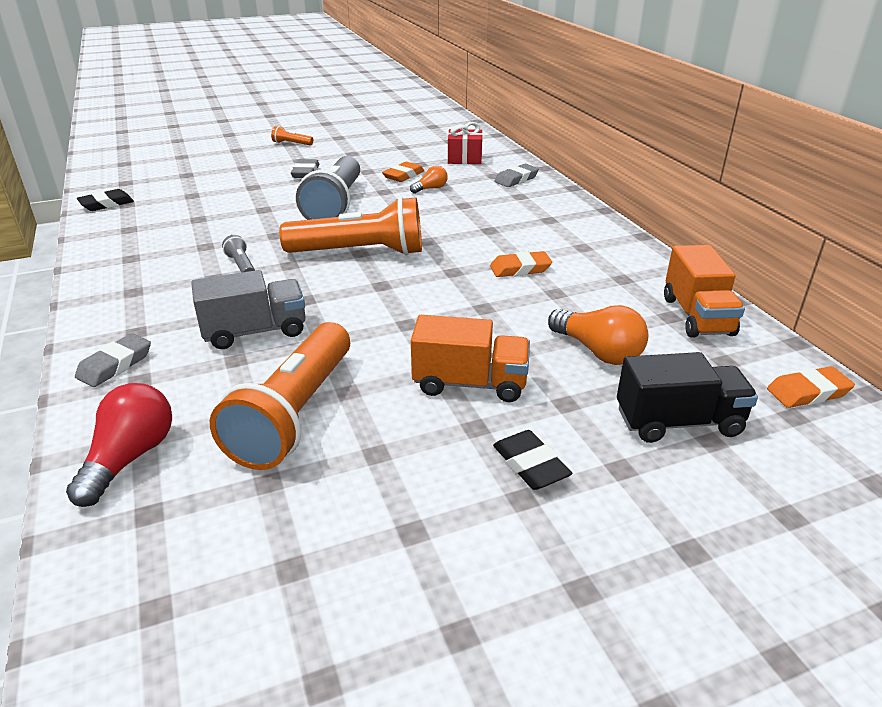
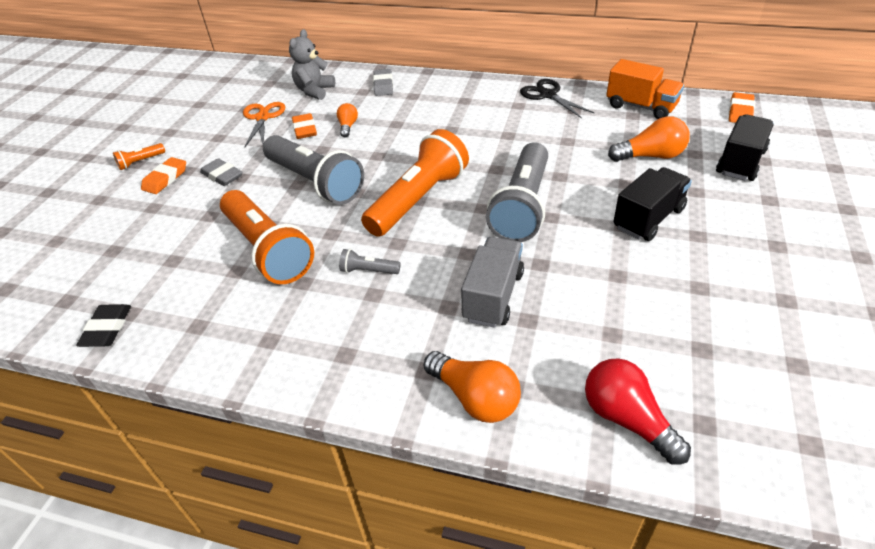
camera: 50 degrees left, 10 degrees up
grey eraser [75,333,151,387] -> orange light bulb [424,351,521,423]
orange flashlight [210,322,350,470] -> orange flashlight moved to [220,190,314,284]
orange truck [411,315,530,402] -> black truck [613,167,692,241]
red gift [448,122,483,164] -> grey teddy bear [289,29,335,100]
orange eraser [490,251,552,277] -> orange eraser moved to [141,157,186,194]
black eraser [493,430,572,490] -> none
none -> orange scissors [243,102,285,147]
none -> grey flashlight [486,142,548,242]
none -> black scissors [520,79,595,118]

